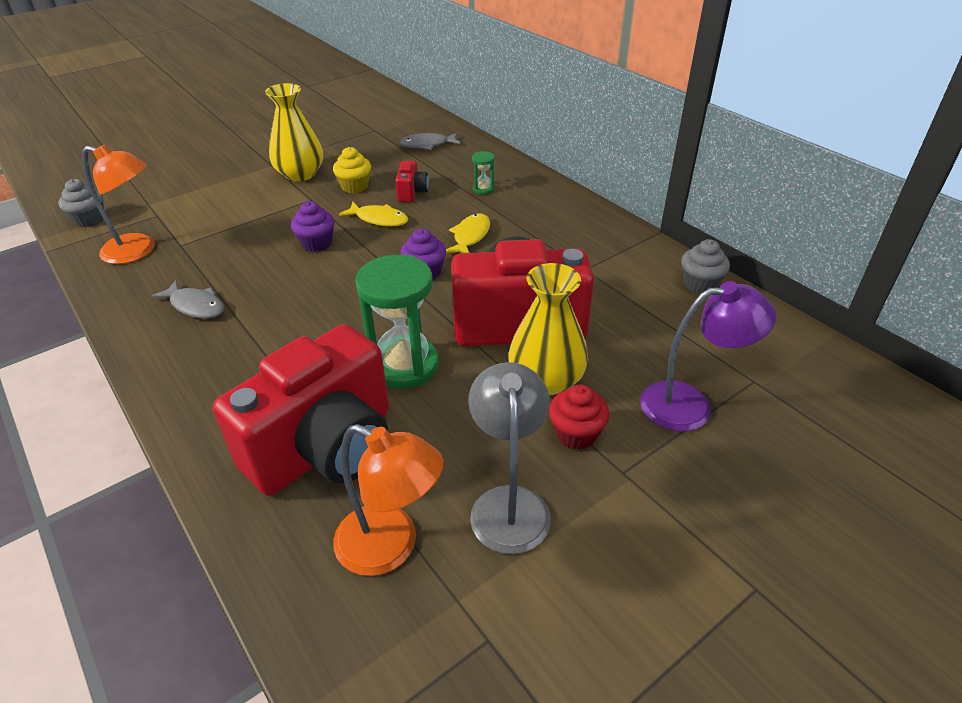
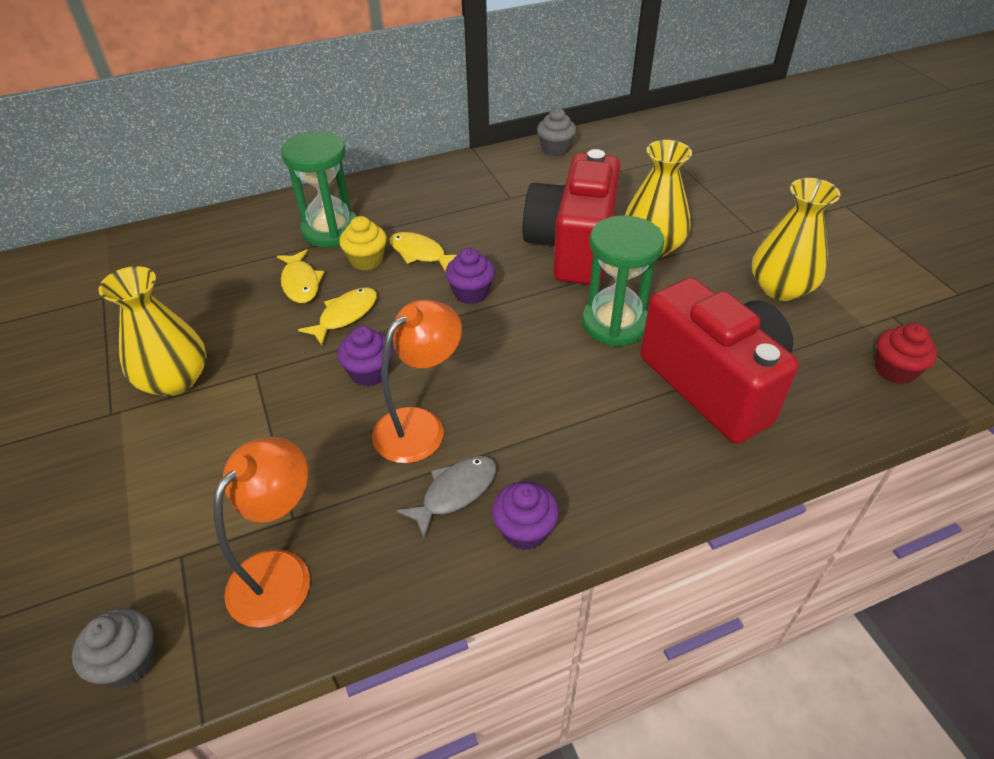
camera: 75 degrees left, 5 degrees up
yellow cupcake [333,147,371,193] -> yellow cupcake moved to [339,216,387,271]
orange lamp [333,424,443,576] -> orange lamp moved to [372,300,462,463]
red camera [395,161,429,202] -> yellow fish [277,249,324,303]
grey fish [399,133,461,150] -> none
grey lamp [468,362,551,554] -> yellow vase [752,178,841,301]
green hourglass [472,151,495,195] -> green hourglass [281,131,357,247], size x2.25
red cupcake [549,385,609,450] -> red cupcake moved to [875,323,938,384]
purple lamp [640,281,776,431] -> none
none -> purple cupcake [492,482,559,550]

